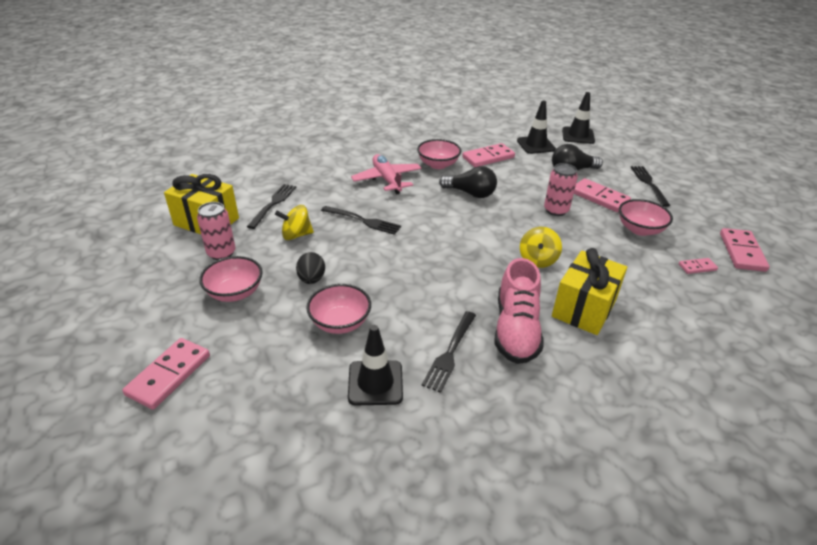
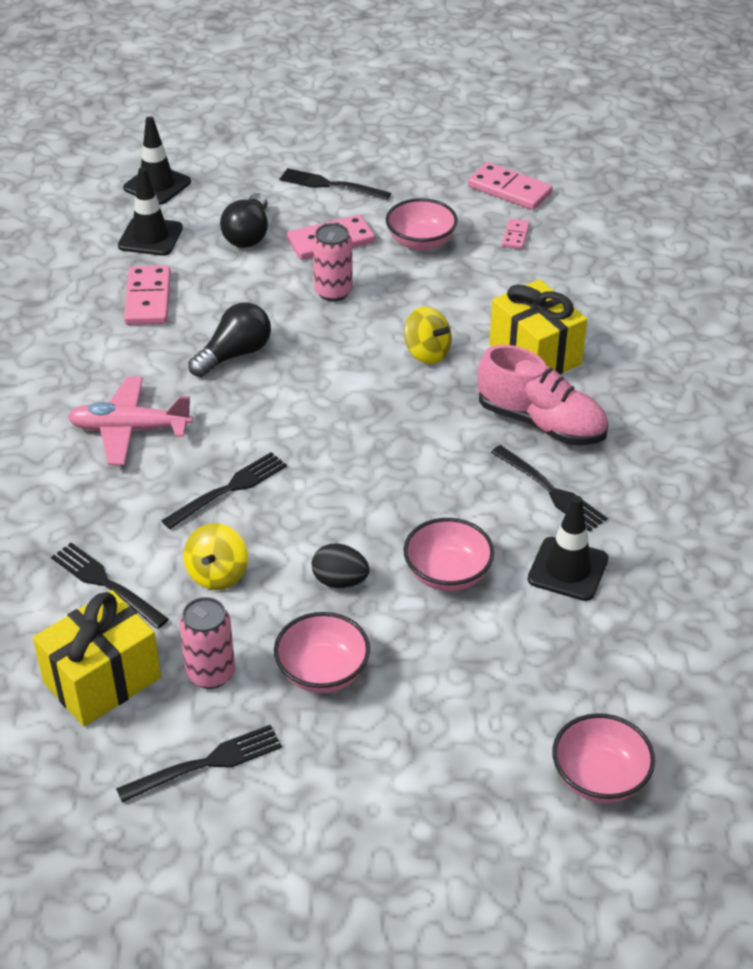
camera: 65 degrees left, 5 degrees up
pink domino [122,338,210,410] -> none
pink bowl [417,139,461,169] -> pink bowl moved to [552,713,655,803]
none -> black fork [116,725,282,803]

